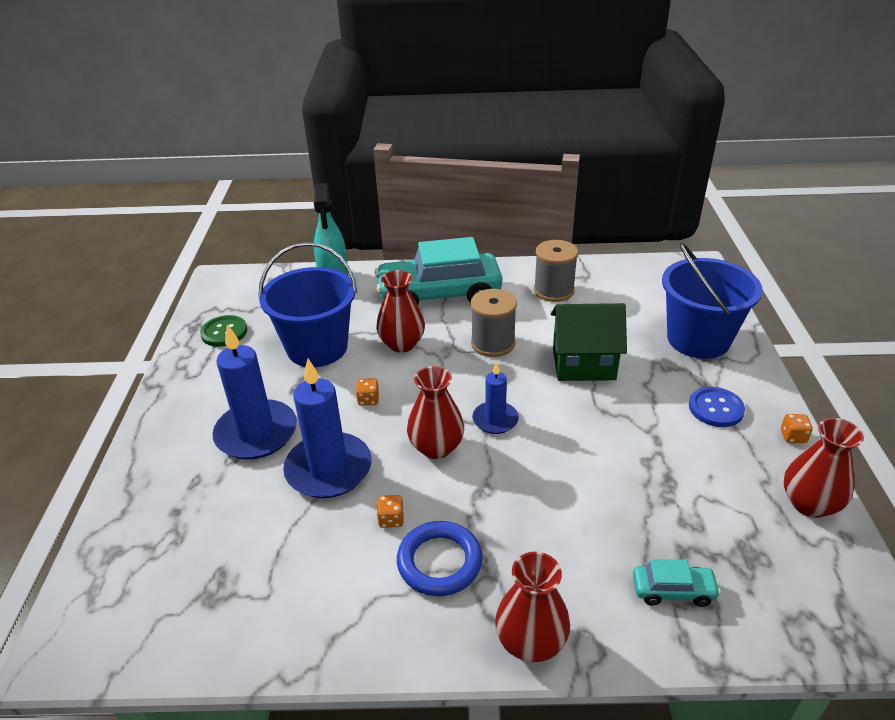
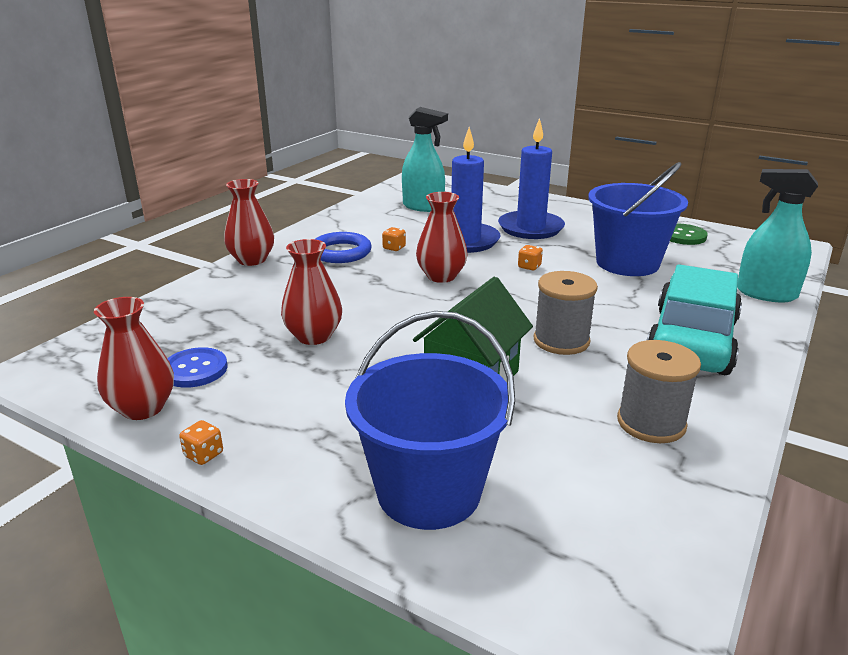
camera: 120 degrees right, 10 degrees down
red vase [376,270,425,353] -> red vase moved to [281,239,342,345]
blue candle [472,361,519,434] -> none
turquoise car [633,559,721,607] -> none
blue button [689,387,745,427] -> blue button moved to [167,347,227,388]
none -> turquoise spray bottle [402,107,448,212]

